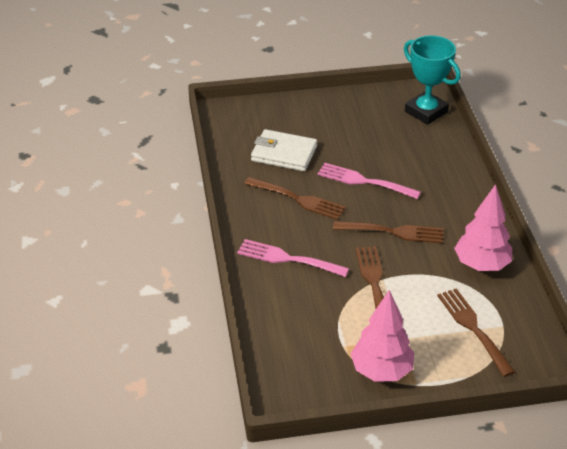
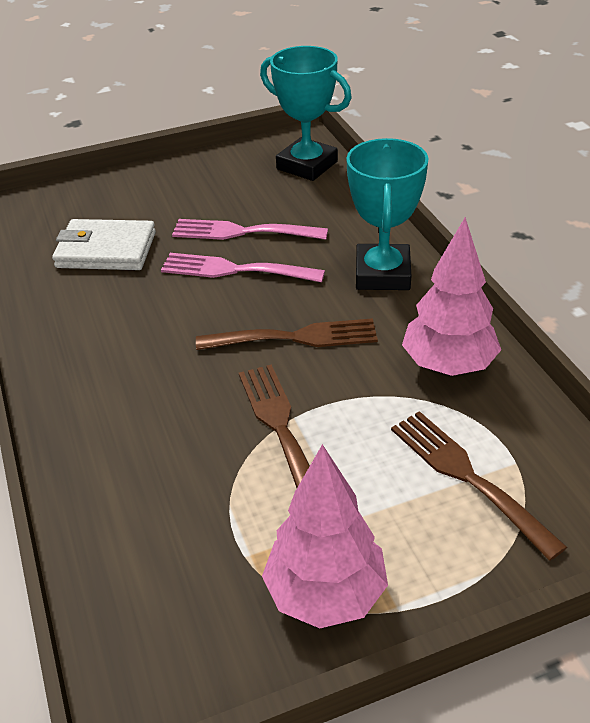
camera: 10 degrees left, 0 degrees up
pink fork [237,239,349,277] -> pink fork moved to [172,219,328,240]
brown fork [244,177,346,220] -> none
none -> turquoise trophy [346,138,429,290]

